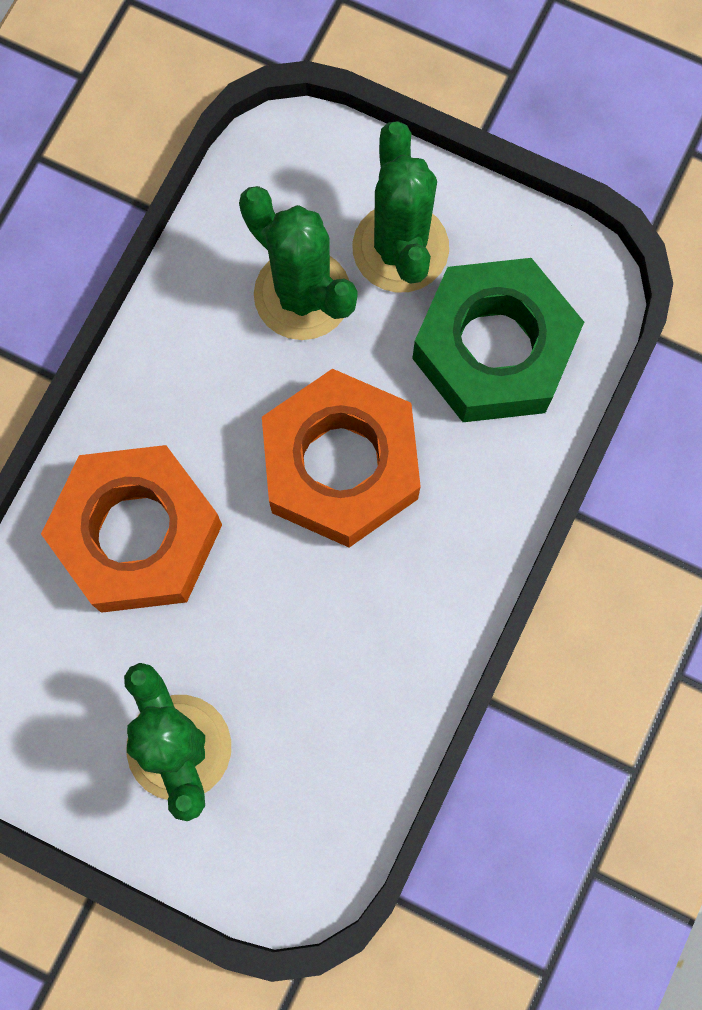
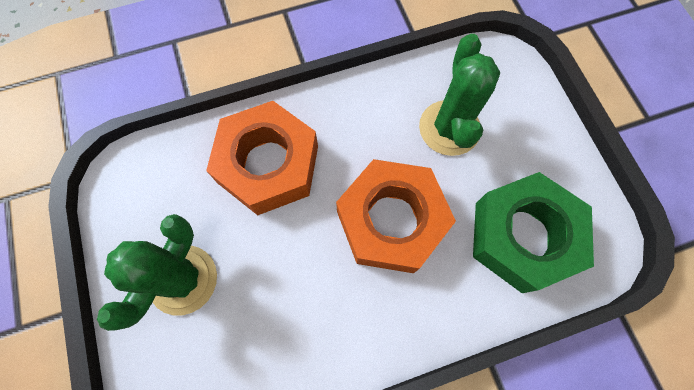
camera: 45 degrees right, 5 degrees down
green cactus [352,121,449,293] -> none

